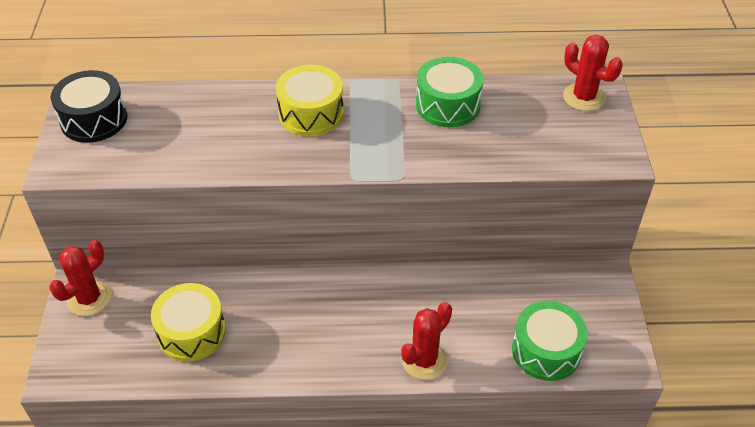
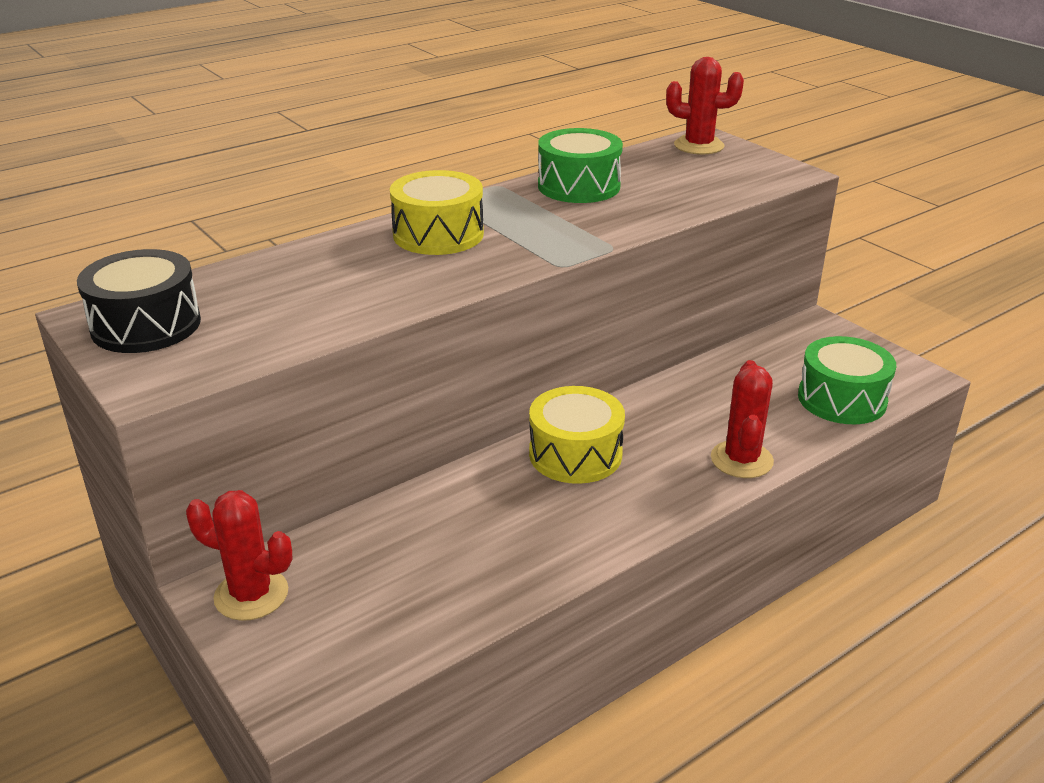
camera: 35 degrees left, 15 degrees down
red cactus [49,240,111,316] -> red cactus turned 75 degrees counterclockwise [186,490,293,621]
yellow drum [151,283,226,362] -> yellow drum moved to [529,386,625,484]

